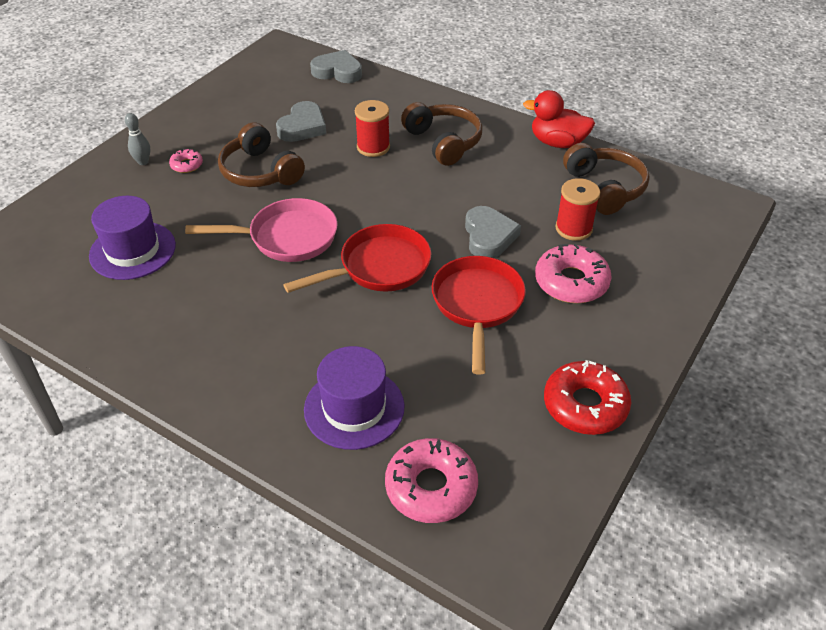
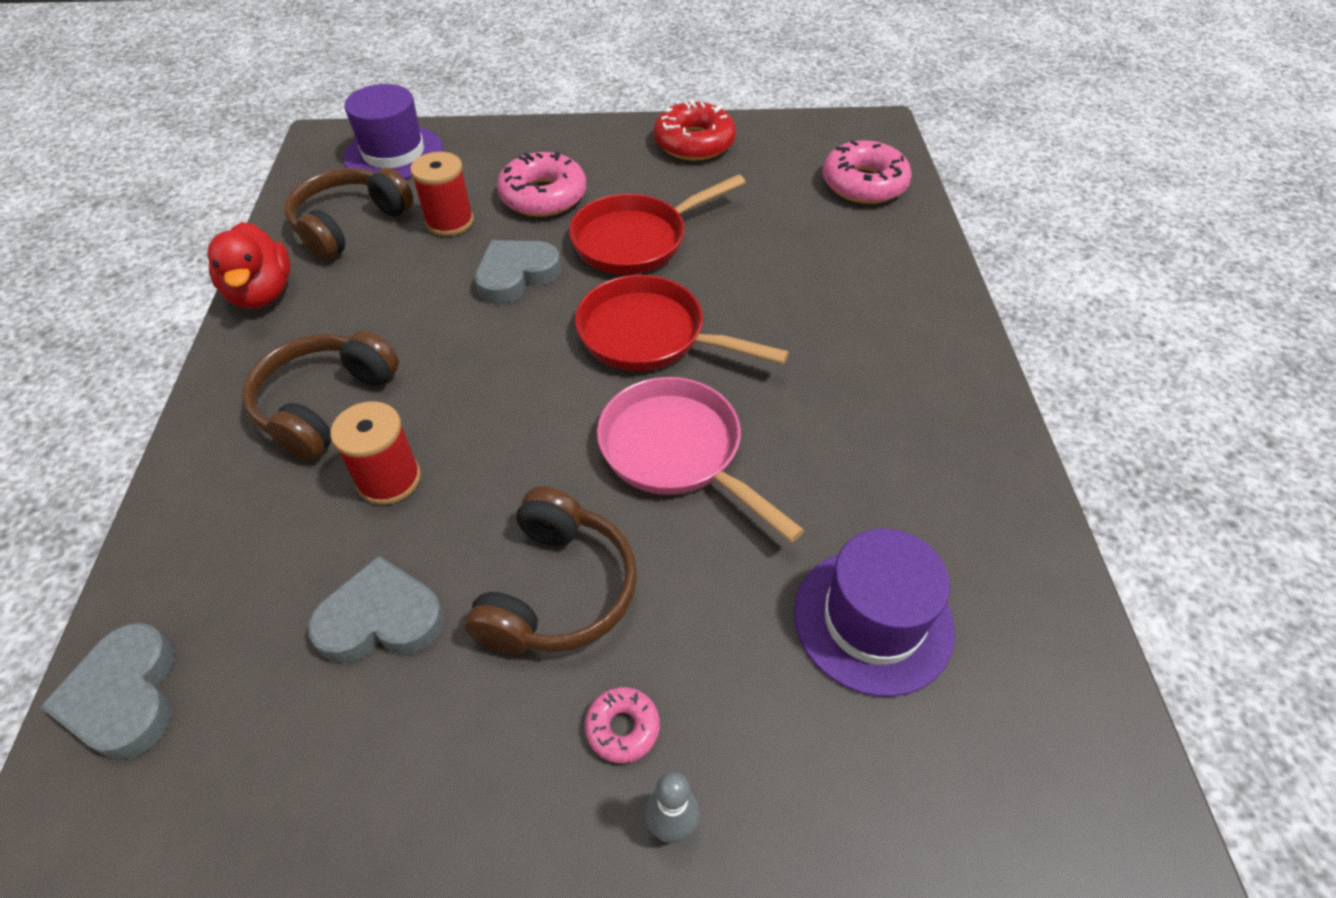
camera: 125 degrees left, 5 degrees up
purple hat [304,346,405,450] -> purple hat moved to [343,84,443,179]

